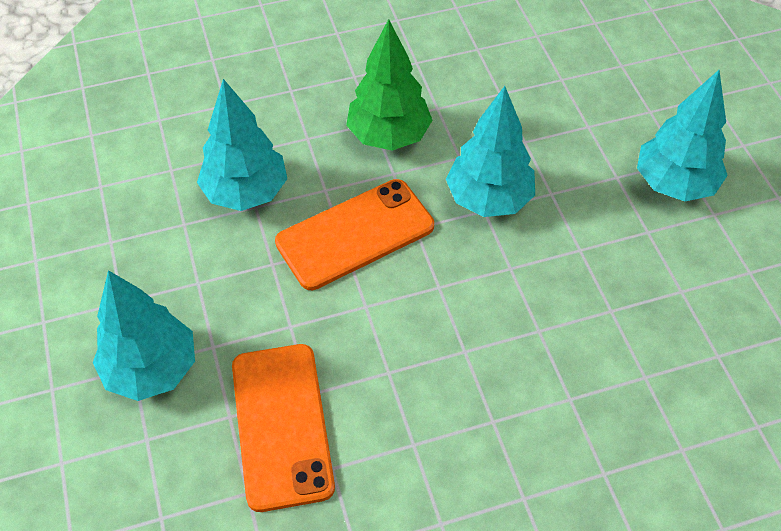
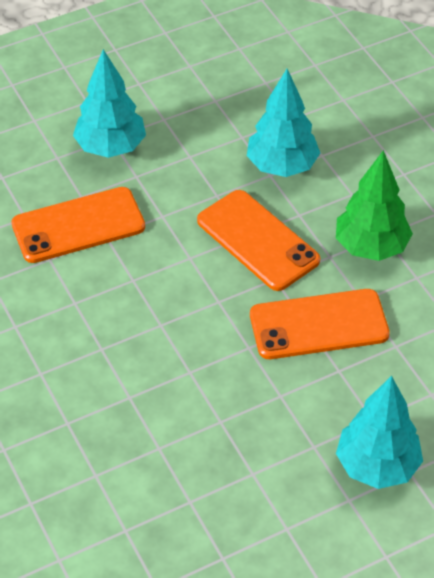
camera: 80 degrees right, 5 degrees down
turquoise tree [446,86,535,217] -> orange phone [250,289,390,359]

